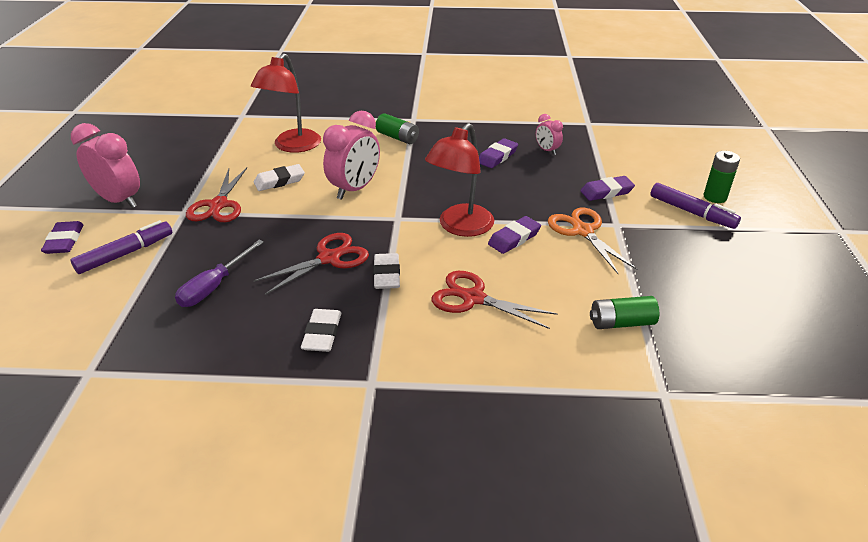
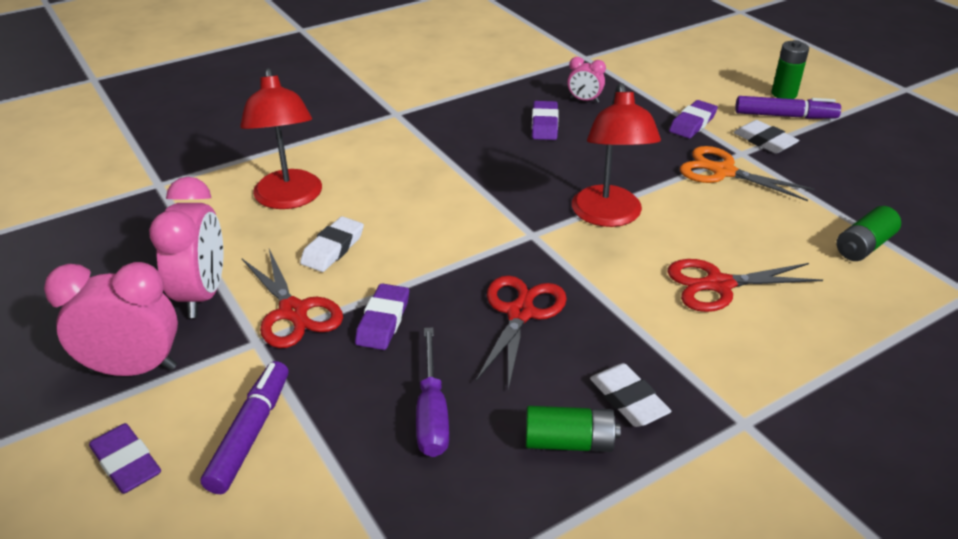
camera: 35 degrees left, 0 degrees up
pink clock [323,111,380,200] -> pink clock moved to [149,177,223,318]
white eraser [373,253,400,289] -> white eraser moved to [734,120,799,153]
green battery [376,113,419,144] -> green battery moved to [526,406,621,452]
purple eraser [488,216,541,254] -> purple eraser moved to [355,284,409,350]

